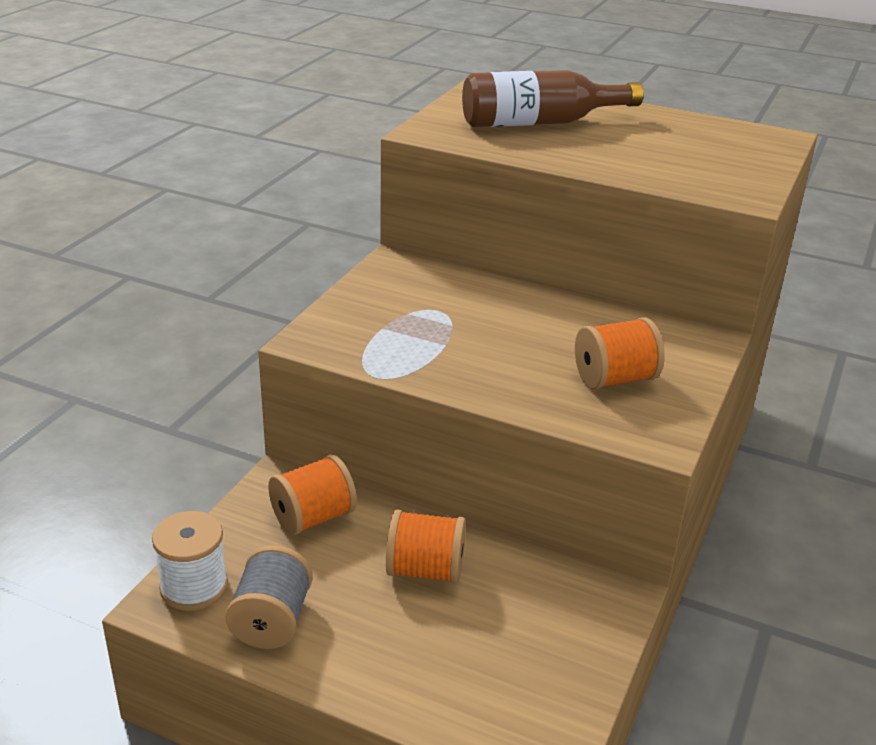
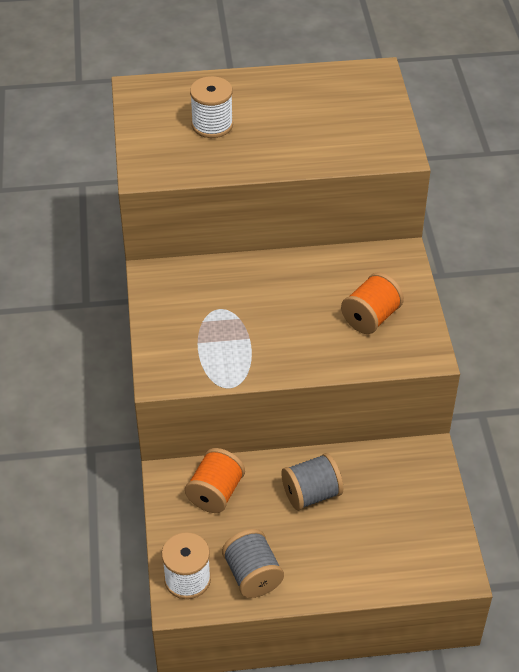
camera: 30 degrees left, 15 degrees up
orange spool [386,509,466,584] -> grey spool [281,453,343,511]
brown bottle [462,70,644,127] -> white spool [190,76,233,138]

